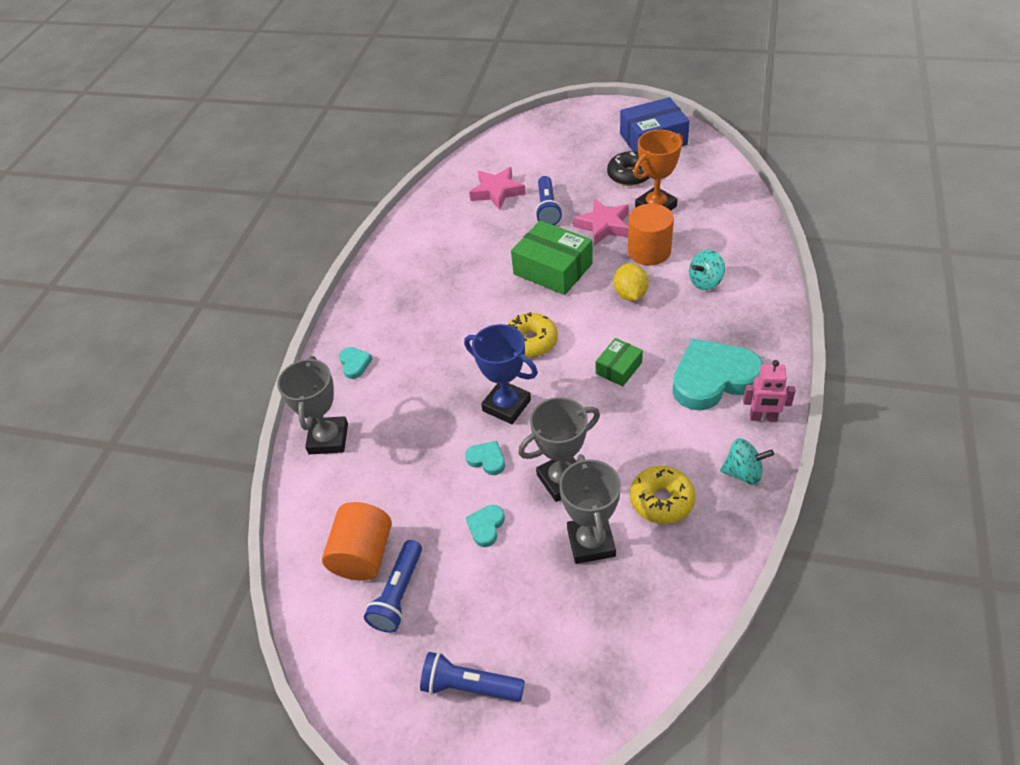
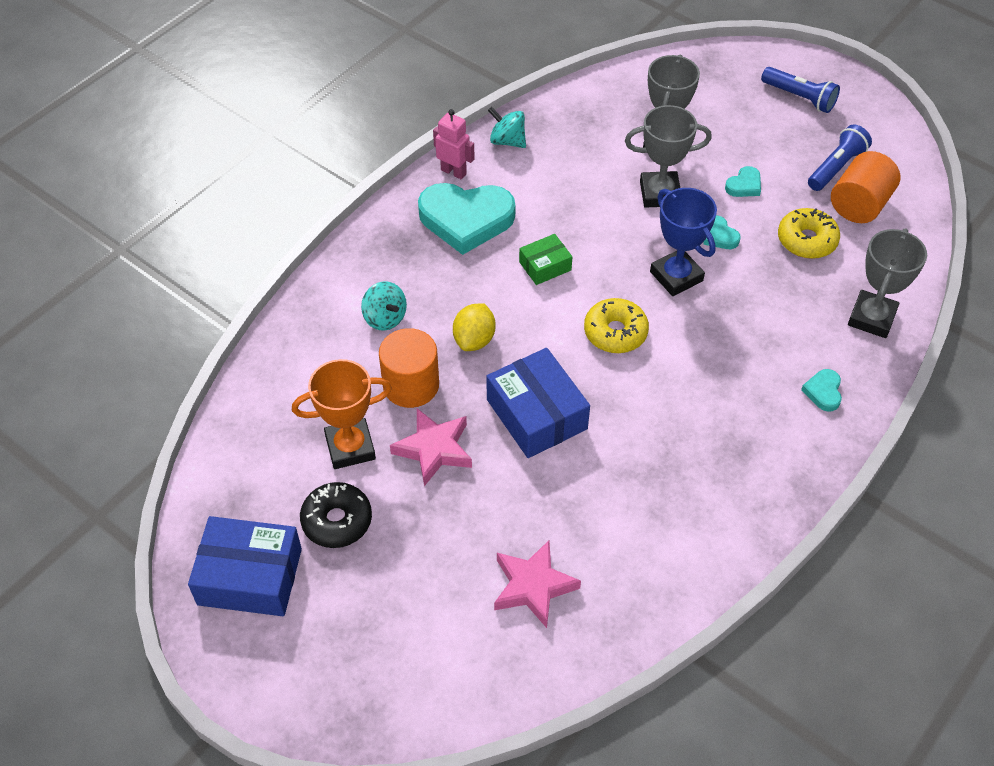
camera: 160 degrees left, 5 degrees up
green box [511,220,593,295] -> blue box [486,348,590,458]
blue flashlight [535,176,562,225] -> none
yellow donut [630,466,695,524] -> yellow donut moved to [778,208,840,259]
turquoise spinning top [689,250,725,290] -> turquoise spinning top turned 60 degrees clockwise [361,281,407,331]

